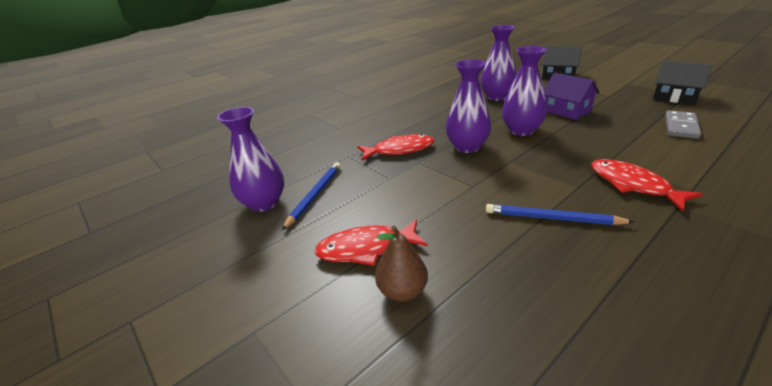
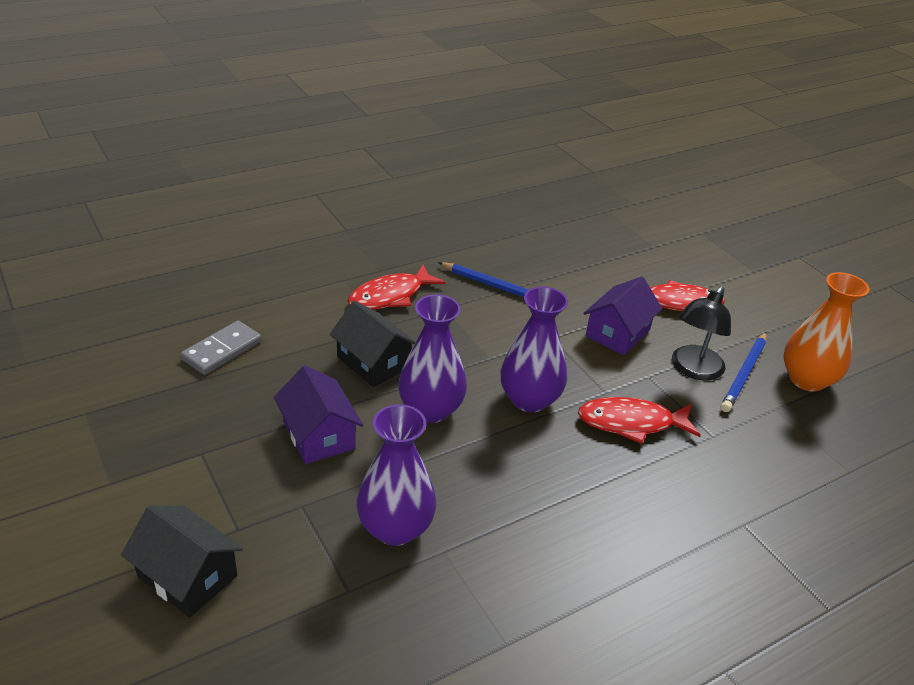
camera: 175 degrees left, 5 degrees up
purple vase [217,107,284,212] -> orange vase [783,272,870,392]
brown pear [375,226,428,302] -> none
red fish [591,159,703,211] -> red fish turned 75 degrees clockwise [348,264,446,310]
black house [653,60,712,105] -> black house moved to [330,301,416,387]
none -> purple house [583,277,662,355]
none -> black lamp [672,286,731,380]

